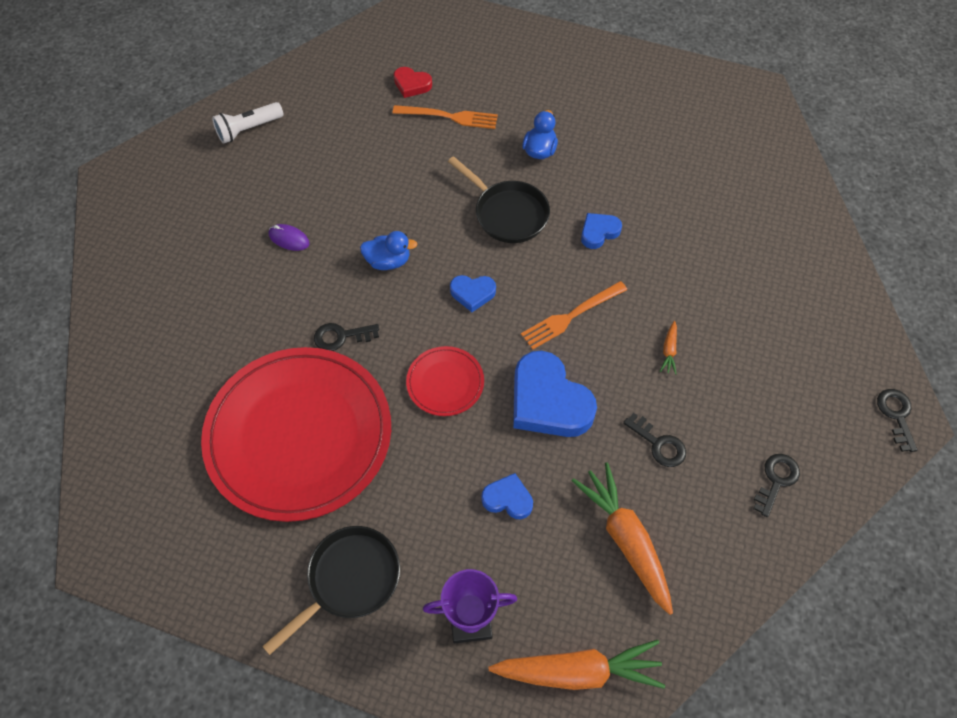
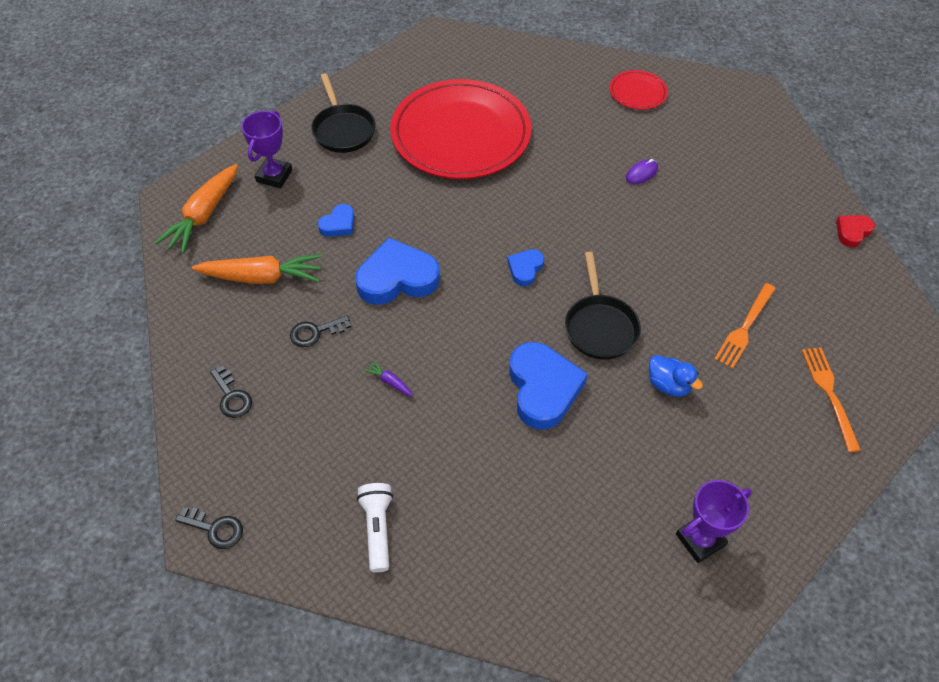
camera: 115 degrees right, 5 degrees down
white flashlight [212,102,283,144] -> white flashlight moved to [357,483,393,572]
black key [314,323,379,351] -> none
blue duck [360,231,418,270] -> none
red heart [394,67,432,98] -> red heart moved to [836,215,875,247]
red plate [406,346,484,416] -> red plate moved to [609,70,668,110]
black pan [448,156,550,243] -> black pan turned 75 degrees counterclockwise [565,252,641,360]
orange fork [521,281,627,349] -> orange fork moved to [801,347,861,452]
blue heart [581,213,622,249] -> blue heart [509,342,588,430], size x1.96
orange carrot [660,321,677,374] -> purple carrot [363,360,413,396]
none -> purple trophy [676,480,752,563]

